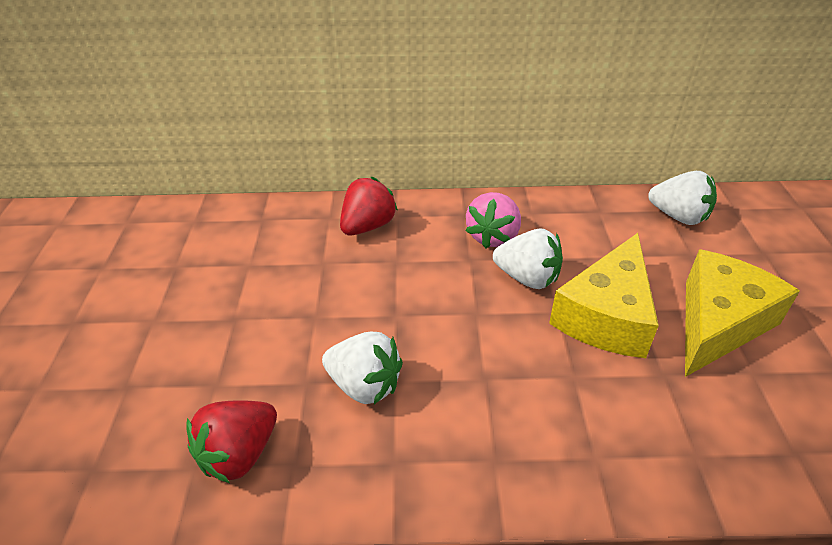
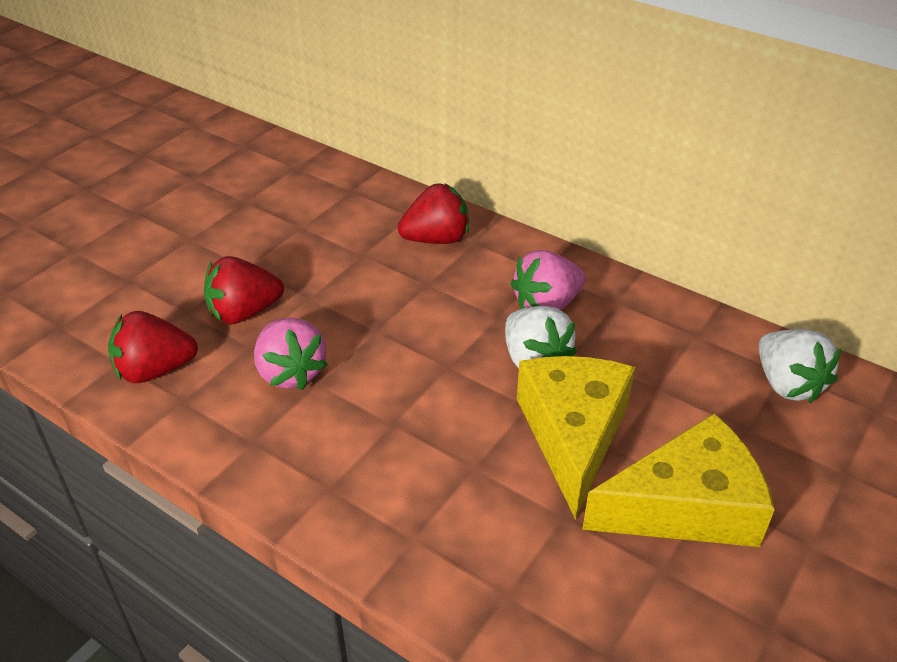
camera: 35 degrees right, 0 degrees up
white strawberry [322,332,403,404] -> pink strawberry [254,318,328,390]
yellow cheese [549,233,659,358] -> yellow cheese turned 120 degrees clockwise [517,356,635,520]
none -> red strawberry [204,256,284,325]

